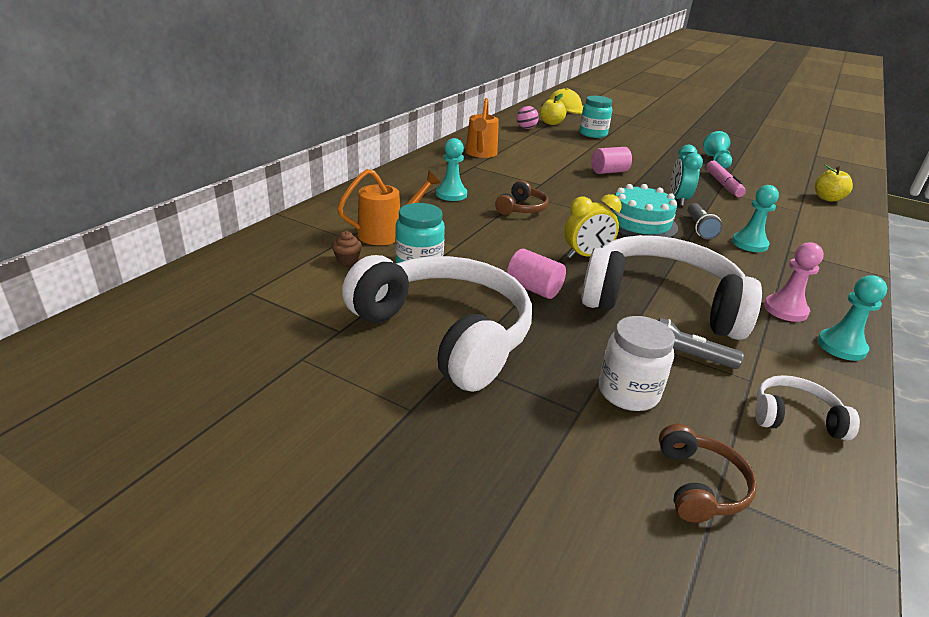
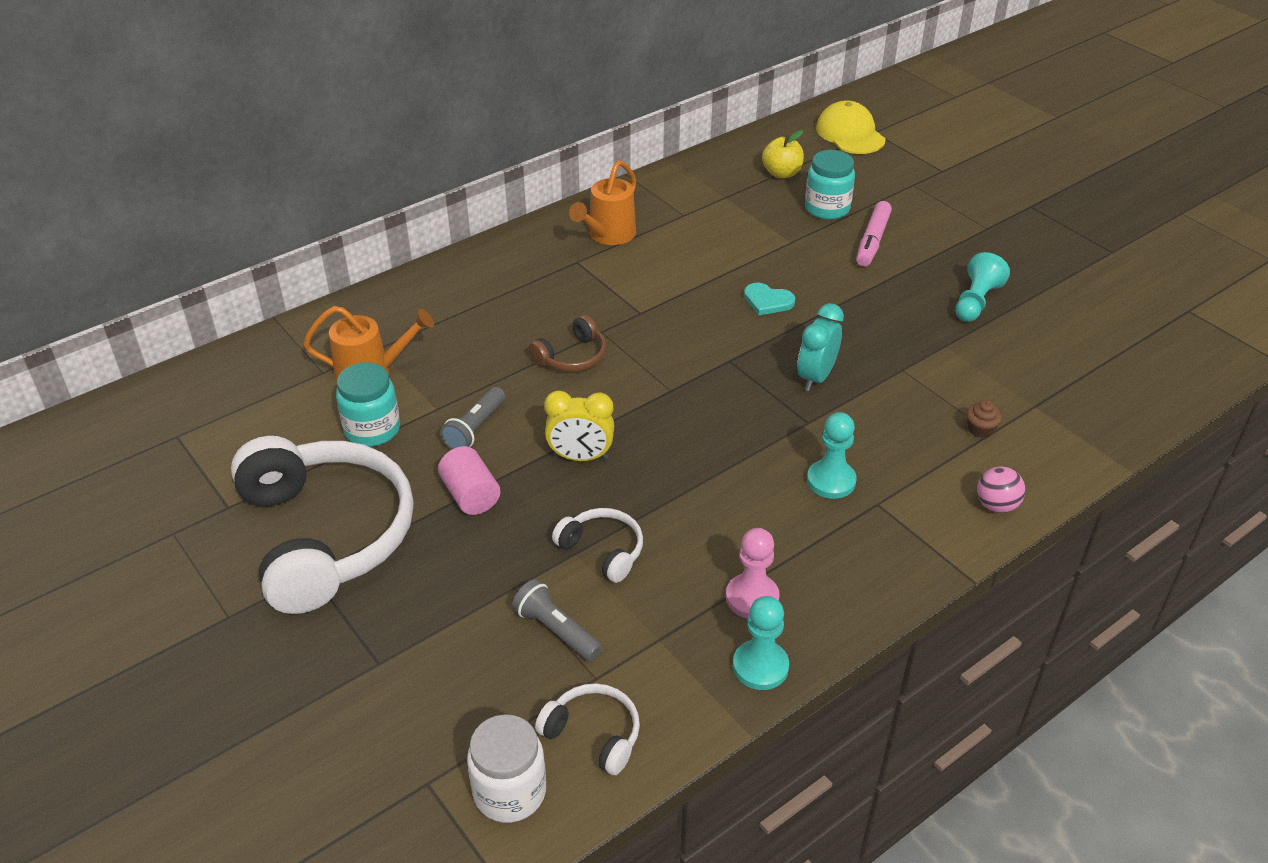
camera: 25 degrees right, 10 degrees up
brown cupcake [332,231,362,265] -> brown cupcake moved to [966,400,1002,438]
turquoise pawn [436,138,467,201] -> none
pink ball [517,106,539,129] -> pink ball moved to [977,467,1025,513]
white headphones [581,235,762,340] -> white headphones [552,508,643,583], size x0.44
pink cylinder [591,147,632,174] -> turquoise heart [744,283,795,315]
white jar [599,316,675,411] -> white jar moved to [467,714,546,823]
turquoise cake [610,184,678,238] -> none
brown headphones [659,424,757,523] -> none
grey flashlight [688,203,723,240] -> grey flashlight moved to [440,387,505,450]
pink marker [706,160,746,197] -> pink marker moved to [856,201,892,267]
yellow apple [815,165,853,202] -> none

